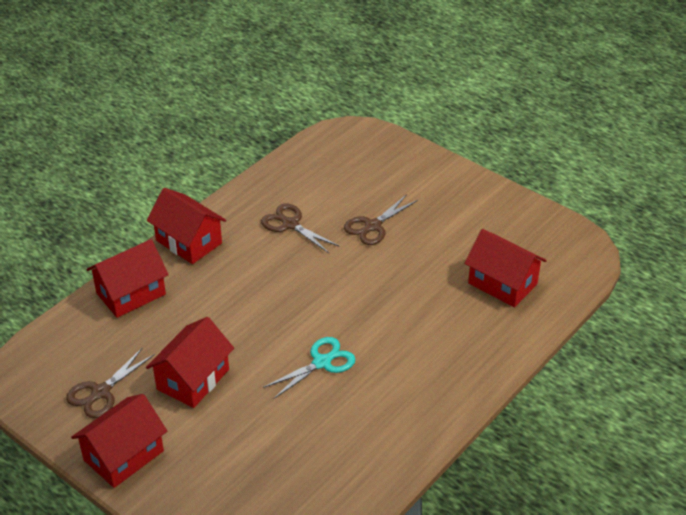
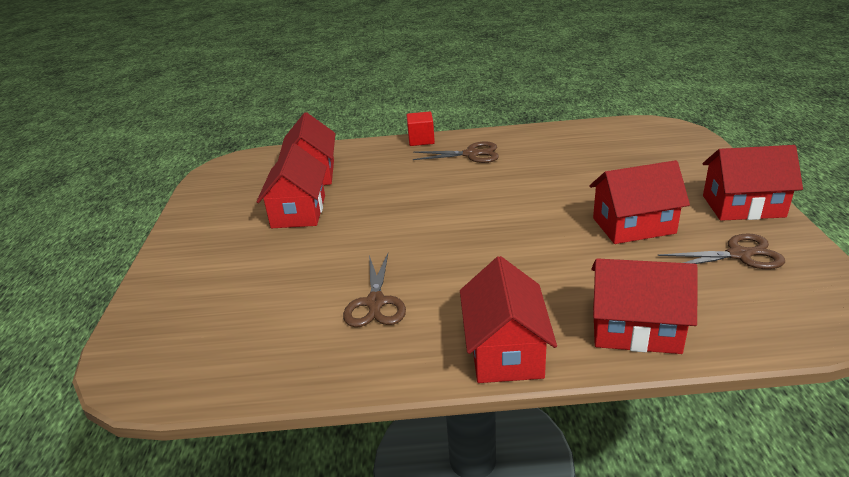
camera: 130 degrees left, 10 degrees down
turquoise scissors [263,337,356,399] -> none
brown scissors [344,194,418,245] -> brown scissors moved to [413,141,499,163]
none -> red house [256,143,327,228]
none -> red cube [406,112,435,146]

